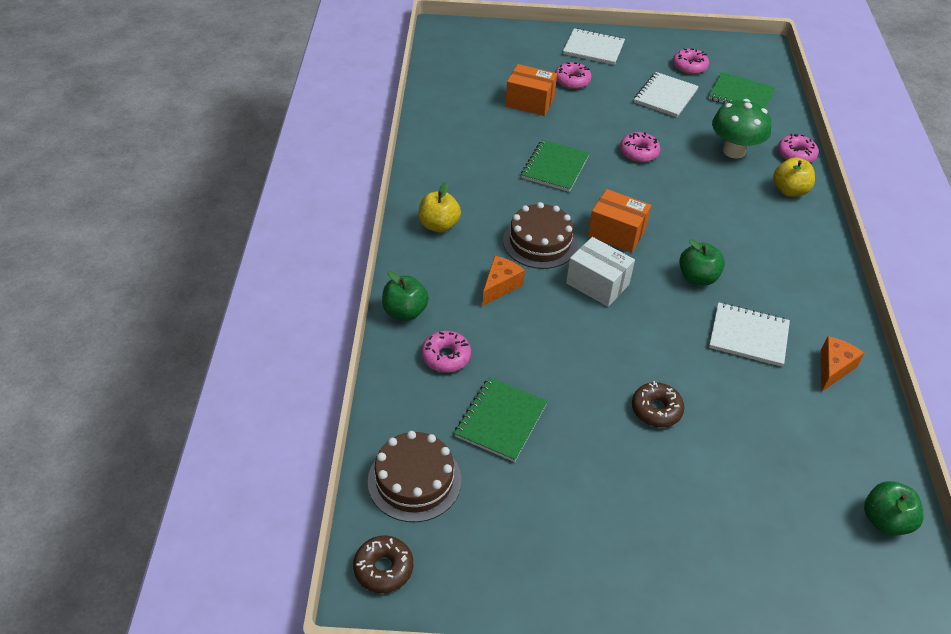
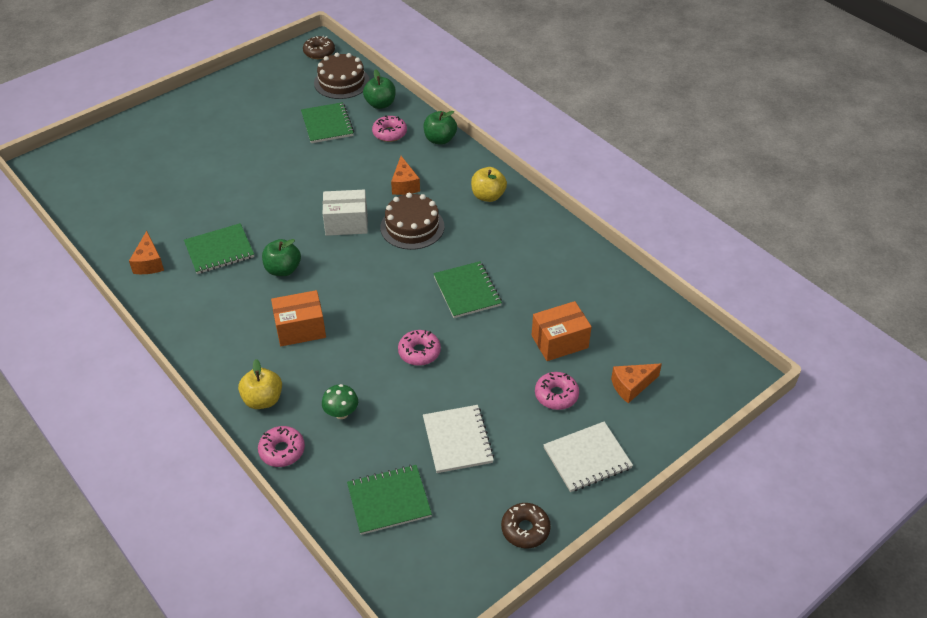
camera: 140 degrees right, 0 degrees up
orange box [588,189,651,253] -> orange box moved to [271,290,326,346]
brown donut [632,381,684,427] -> brown donut moved to [501,503,551,548]
pink donut [673,48,709,74] -> none
white notebook [709,302,790,367] -> green notebook [184,223,254,274]
green mushroom [712,99,771,158] -> green mushroom [322,384,358,419], size x0.56
green apple [864,481,924,536] -> green apple moved to [363,69,396,109]
none -> orange cheese [611,363,662,403]

